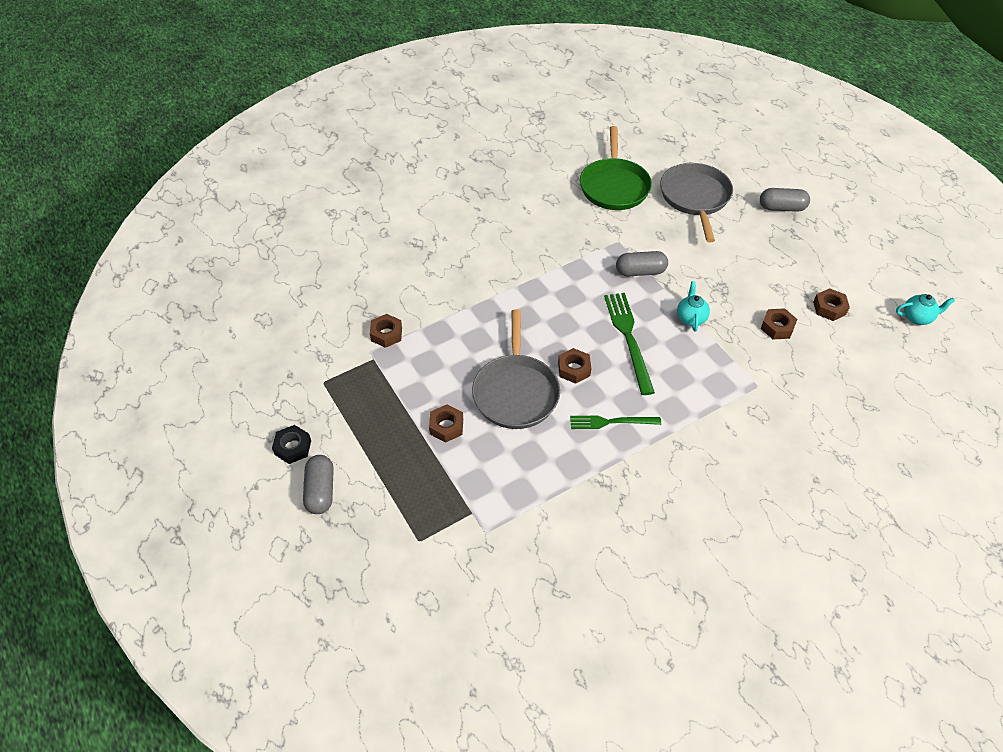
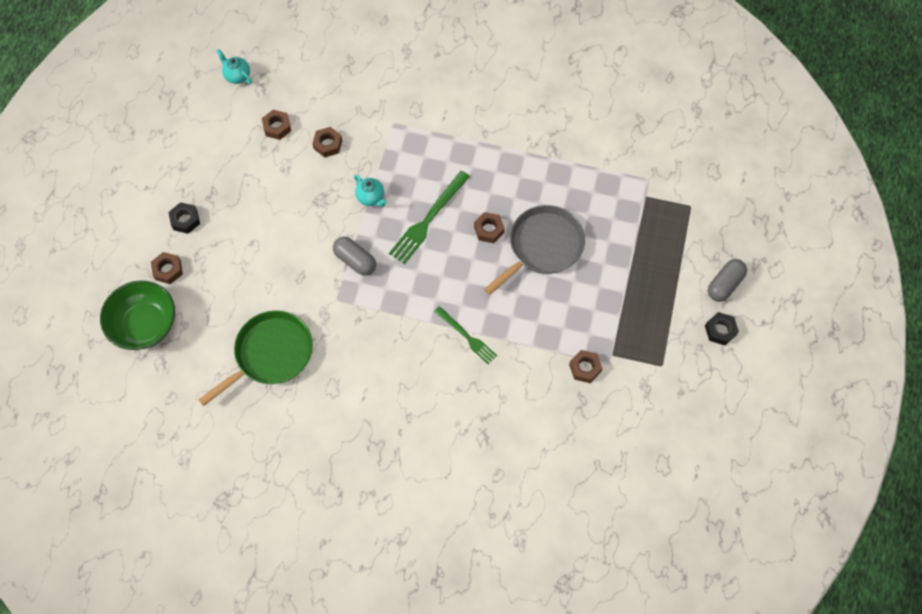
camera: 135 degrees left, 15 degrees up
brown nut [429,404,463,443] -> brown nut moved to [151,252,183,284]
green fork [570,415,661,429] -> green fork moved to [434,306,497,364]
grey pan [660,163,733,242] -> none
turquoise teapot [677,281,710,331] -> turquoise teapot turned 90 degrees counterclockwise [354,174,386,207]
grey capsule [760,188,810,212] -> black nut [168,202,200,234]
none -> green bowl [100,280,175,350]

